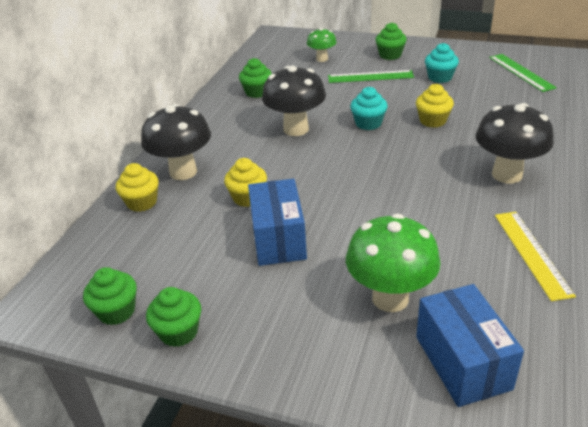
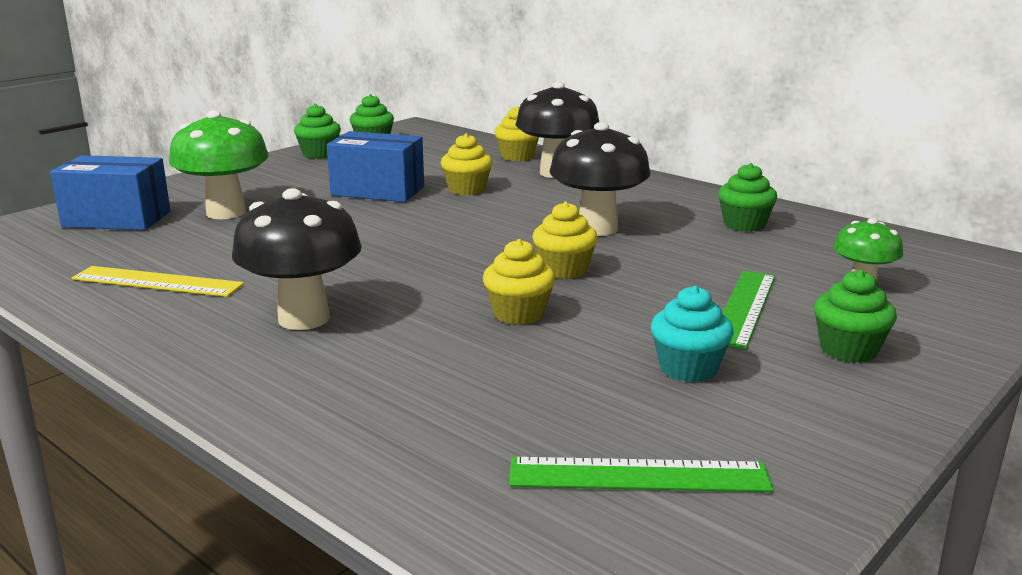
camera: 110 degrees right, 15 degrees down
turquoise cupcake [350,87,388,130] -> yellow cupcake [532,202,598,279]

